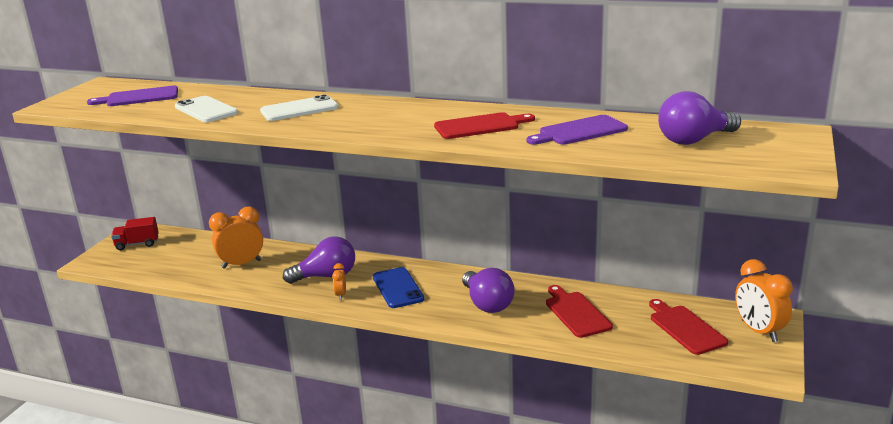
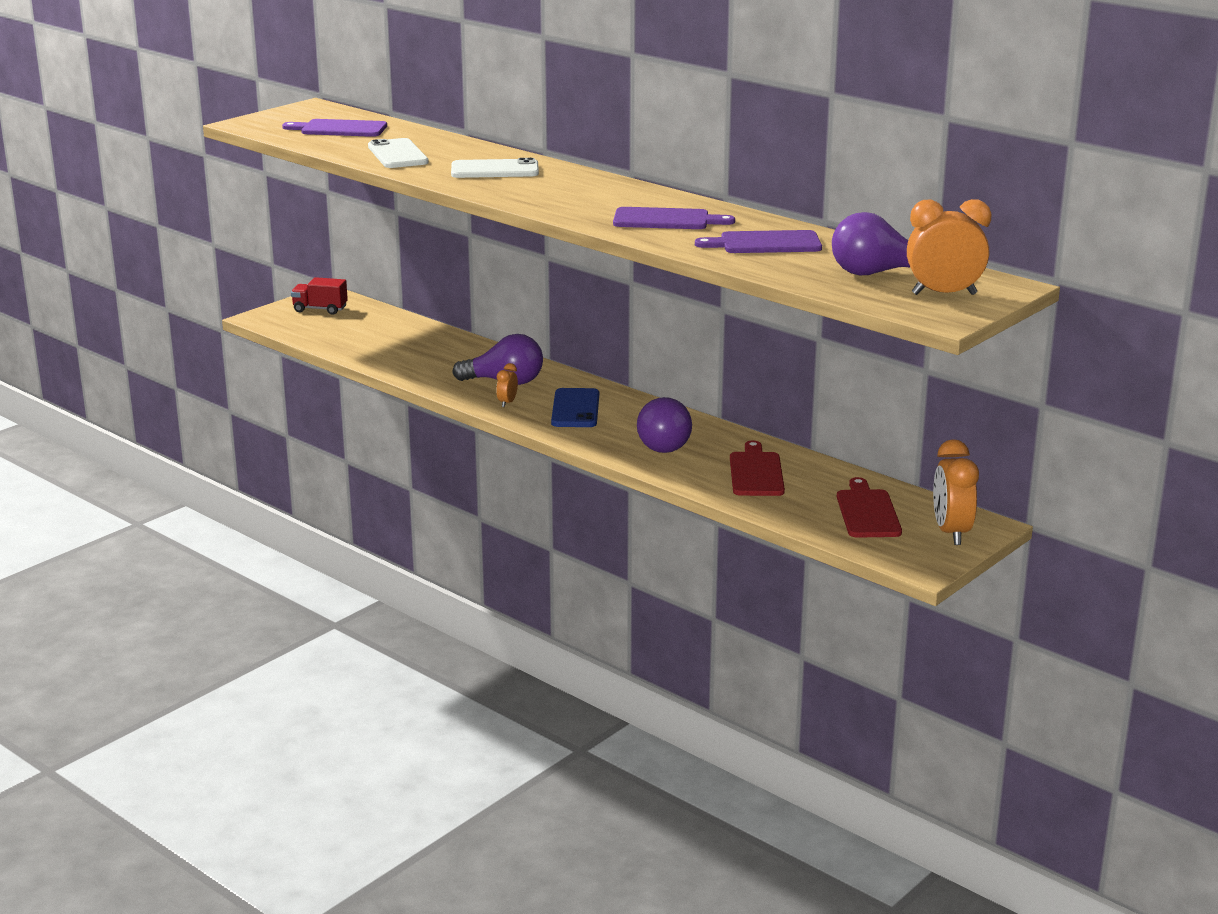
camera: 20 degrees right, 0 degrees up
orange clock [209,207,263,269] -> orange clock moved to [907,199,991,295]
red cutting board [434,112,535,139] -> purple cutting board [613,207,735,229]

